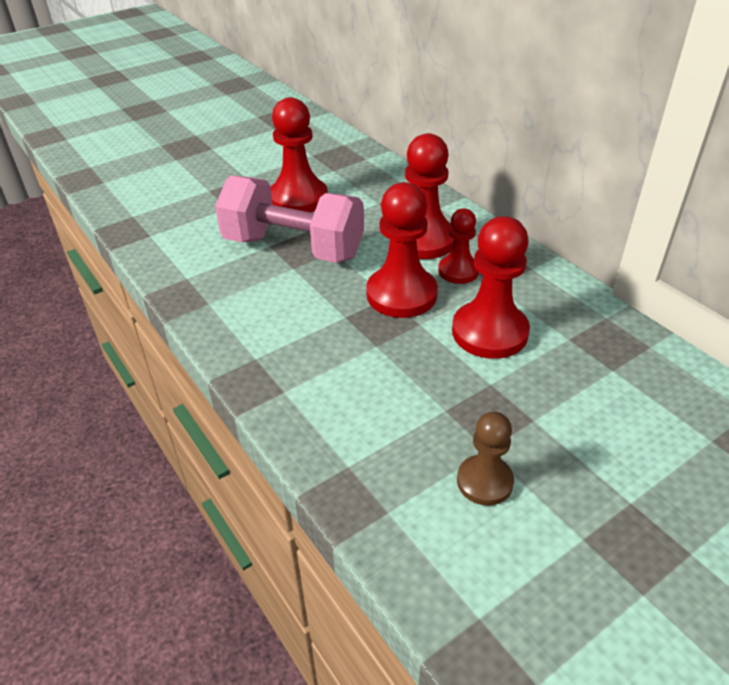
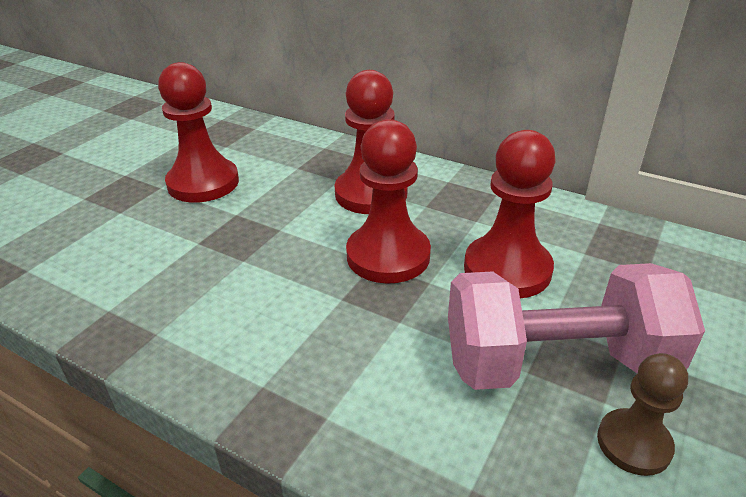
camera: 25 degrees left, 5 degrees down
pink dumbbell [215,175,364,263] -> pink dumbbell moved to [448,263,705,390]
red pawn [438,208,479,284] -> none

